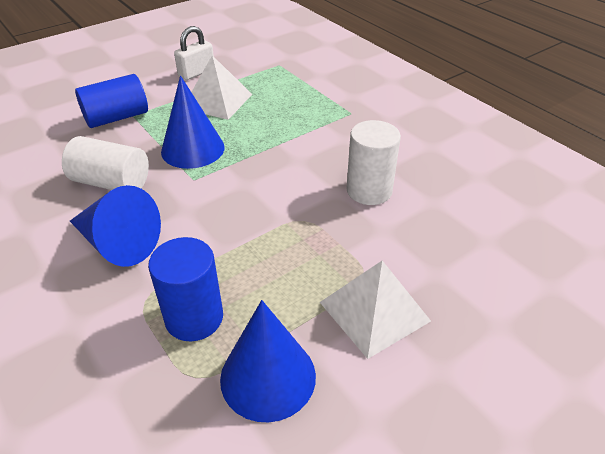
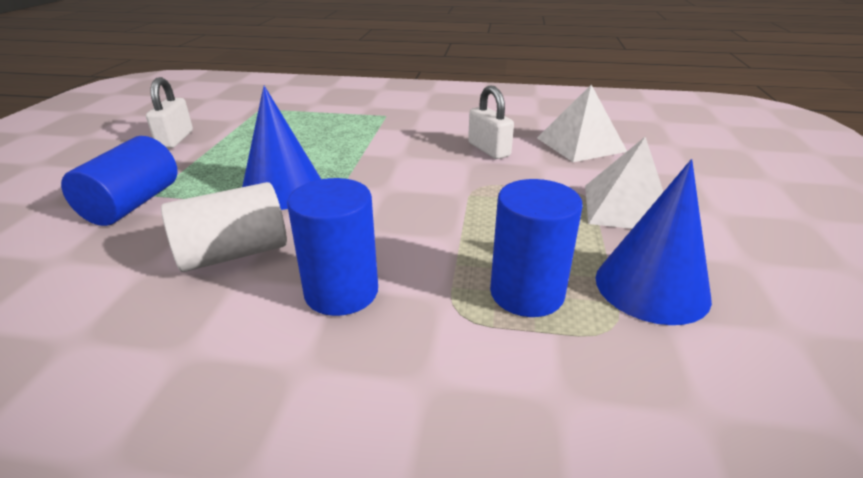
camera: 45 degrees left, 10 degrees down
blue cone [70,185,161,267] -> blue cylinder [287,178,378,316]
white pyramid [192,55,252,120] -> white pyramid moved to [537,85,627,162]
white cylinder [347,120,401,205] -> white padlock [468,86,514,159]

